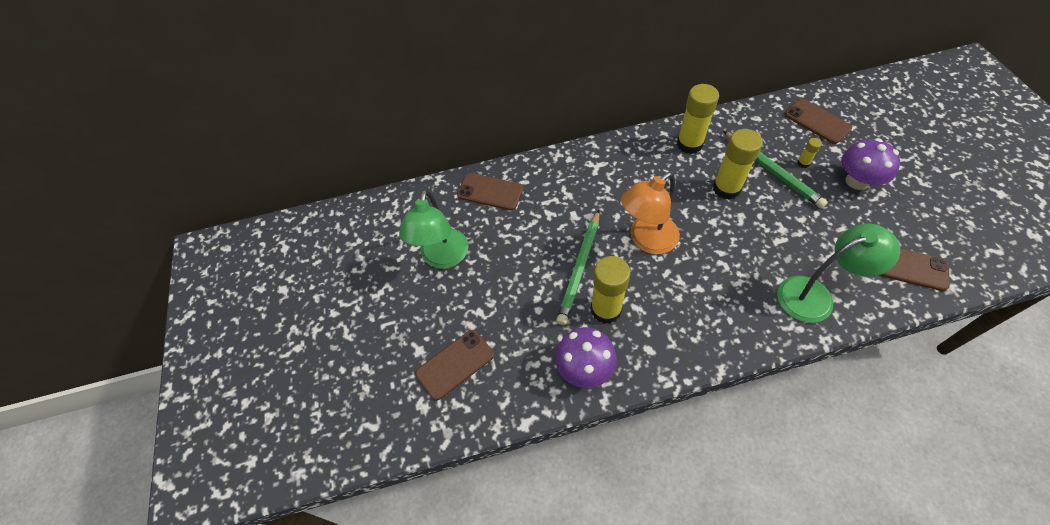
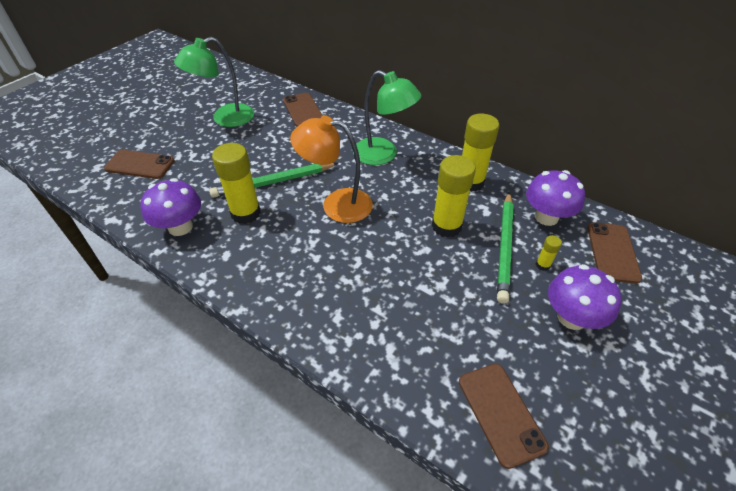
camera: 45 degrees right, 10 degrees down
green lamp [777,224,900,323] -> green lamp moved to [353,70,422,165]
none -> purple mushroom [526,170,585,226]

